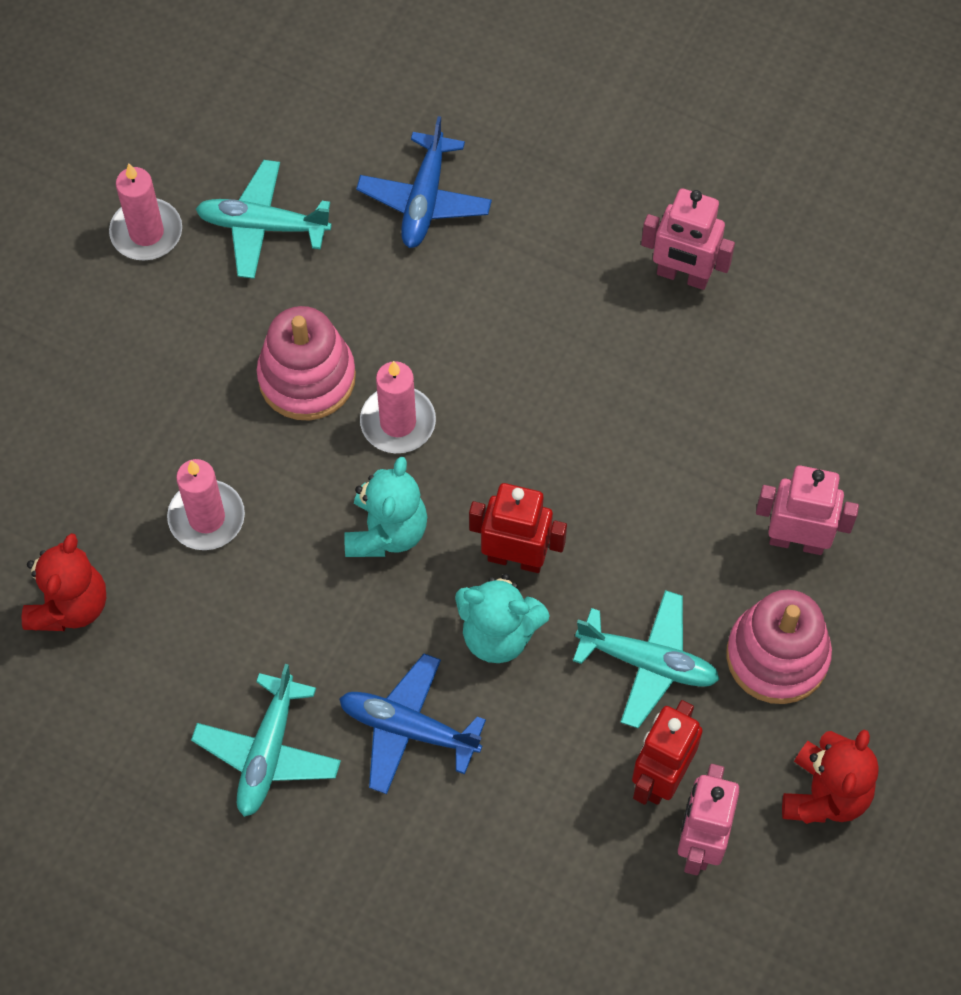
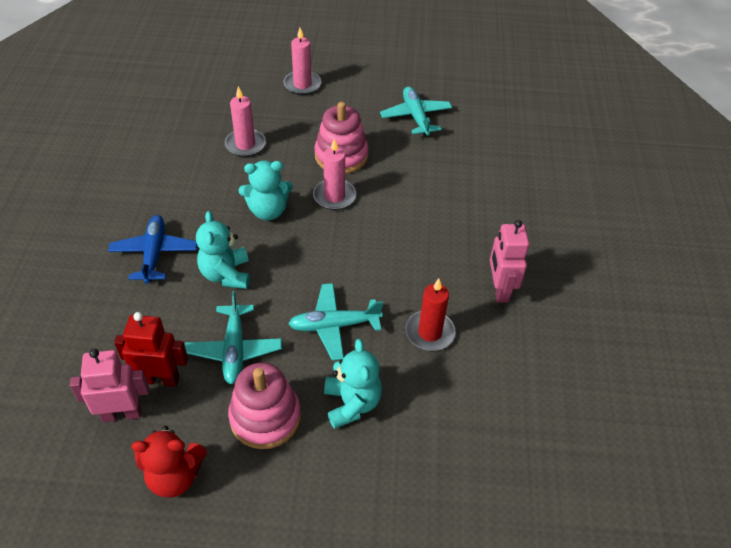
camera: 65 degrees right, 15 degrees down
red teddy bear [22,533,106,631] -> none
pink candle [109,164,182,261] -> pink candle moved to [284,28,321,95]
turquoise plane [191,664,341,817] -> turquoise plane moved to [288,283,383,361]
blue plane [356,116,492,248] -> none
red robot [469,483,567,573] -> none
pink robot [756,465,859,555] -> turquoise teddy bear [324,339,382,429]
none -> red candle [405,279,456,351]

